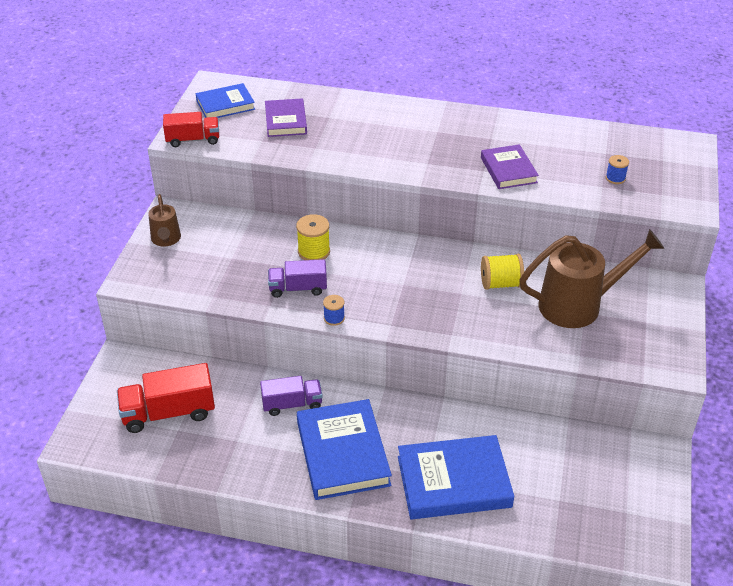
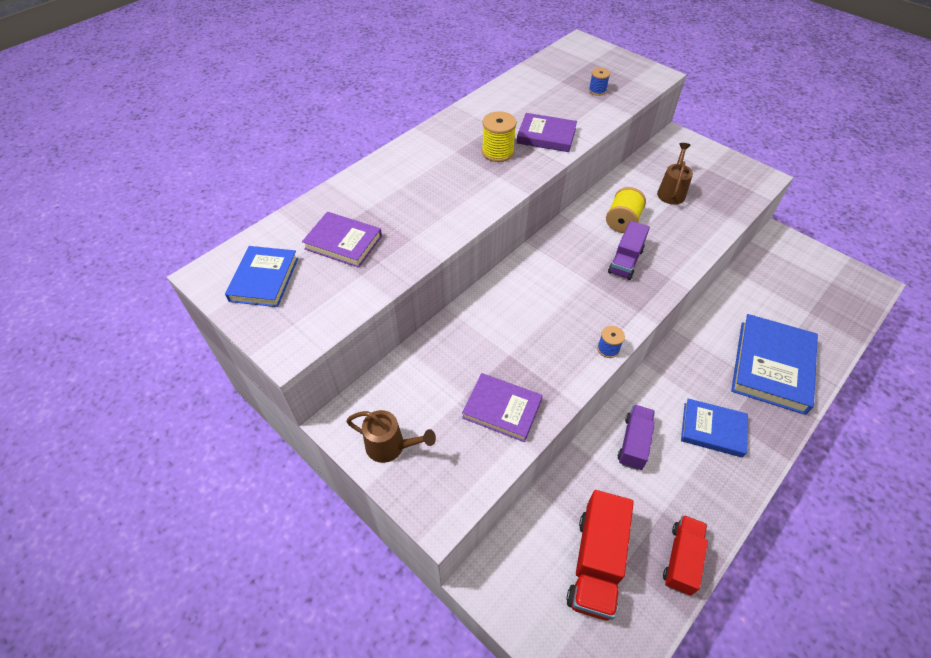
camera: 60 degrees left, 10 degrees up
red truck [163,112,219,147] -> red truck moved to [663,515,708,596]
purple truck [268,259,327,298] -> purple truck moved to [608,221,650,280]
yellow spool [296,214,330,260] -> yellow spool moved to [482,111,517,162]
blue book [297,399,392,500] -> blue book [681,399,748,458], size x0.61
brown watering can [519,229,664,328] -> brown watering can [657,143,693,205], size x0.53
none -> purple book [462,373,543,442]

